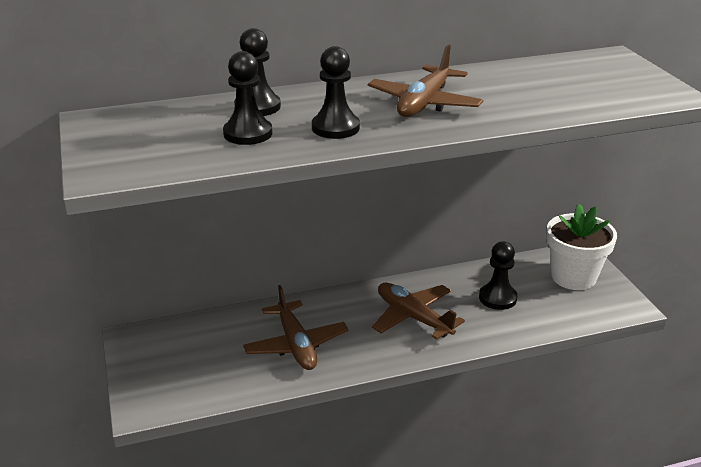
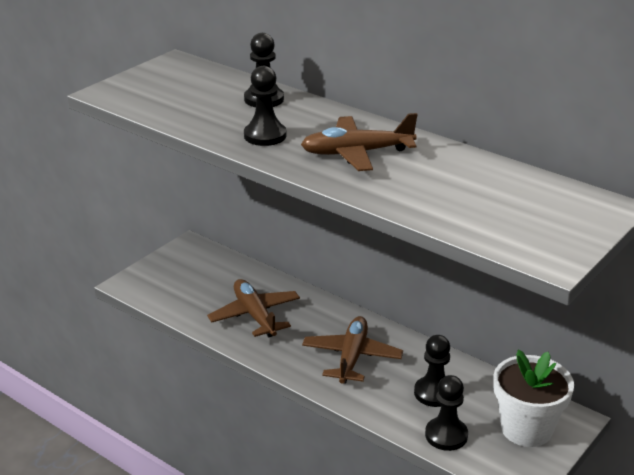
camera: 55 degrees right, 0 degrees up
black pawn [223,51,272,145] -> black pawn moved to [425,375,468,451]
brown plane [243,285,348,370] -> brown plane turned 120 degrees clockwise [207,279,300,337]

